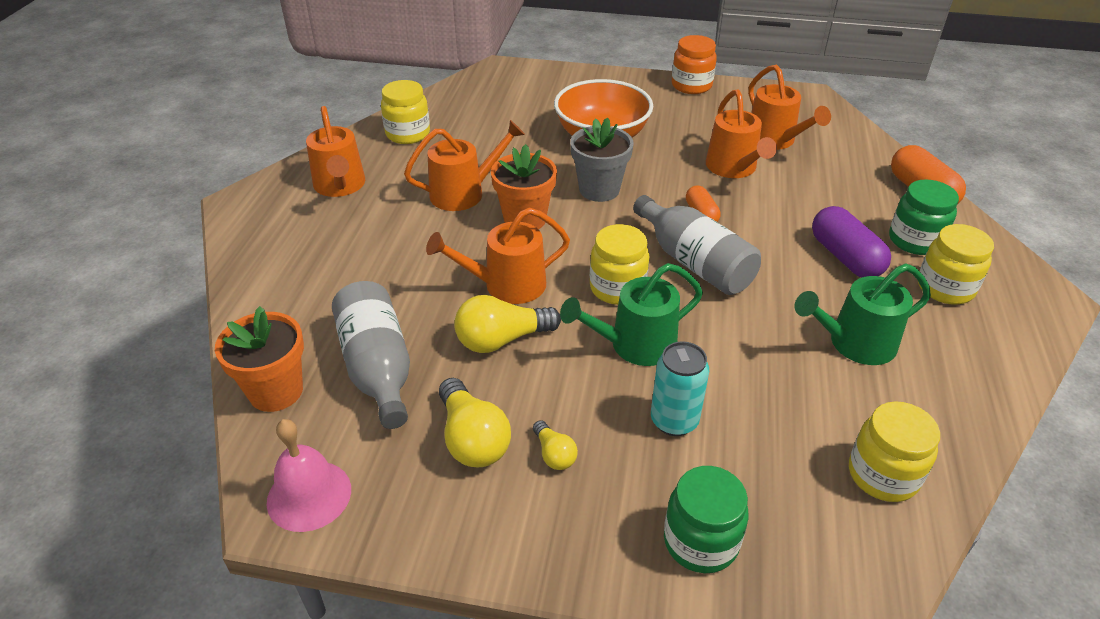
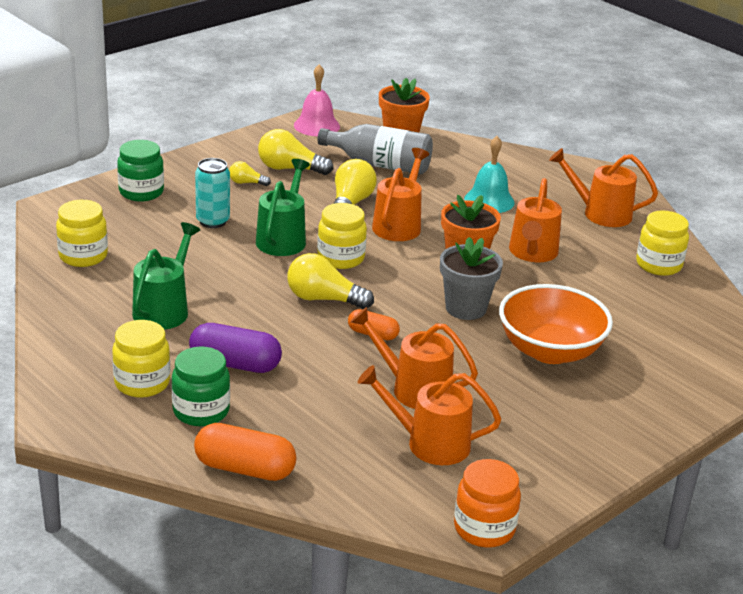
camera: 125 degrees right, 10 degrees down
grey bottle [633,195,761,295] -> yellow light bulb [287,253,374,309]
orange jar [672,35,717,94] -> orange jar moved to [454,459,521,547]
none -> turquoise bell [464,136,515,213]

